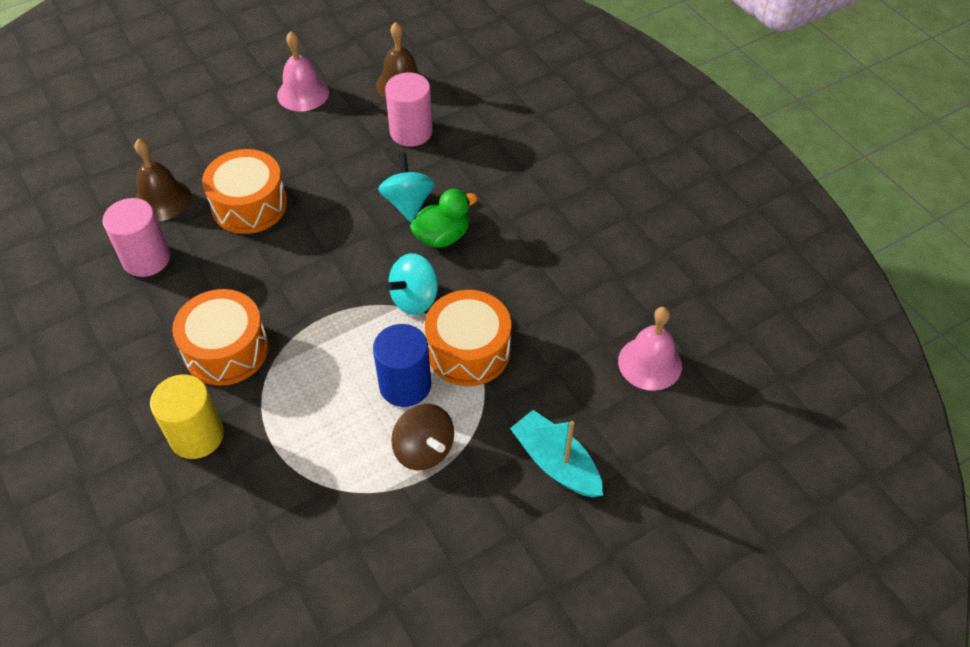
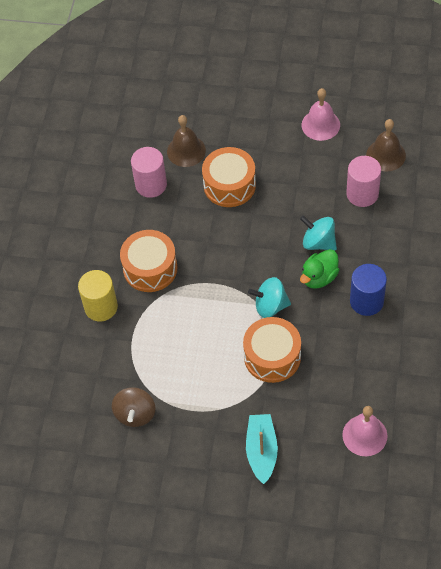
camera: 45 degrees right, 5 degrees up
blue cylinder [373,324,431,407] -> blue cylinder moved to [350,264,387,316]
turquoise spinning top [378,153,435,222] -> turquoise spinning top turned 90 degrees counterclockwise [300,216,337,250]
brown spinning top [391,404,454,470] -> brown spinning top moved to [112,387,155,427]
green duck [410,189,478,248] -> green duck turned 120 degrees clockwise [300,249,340,289]

